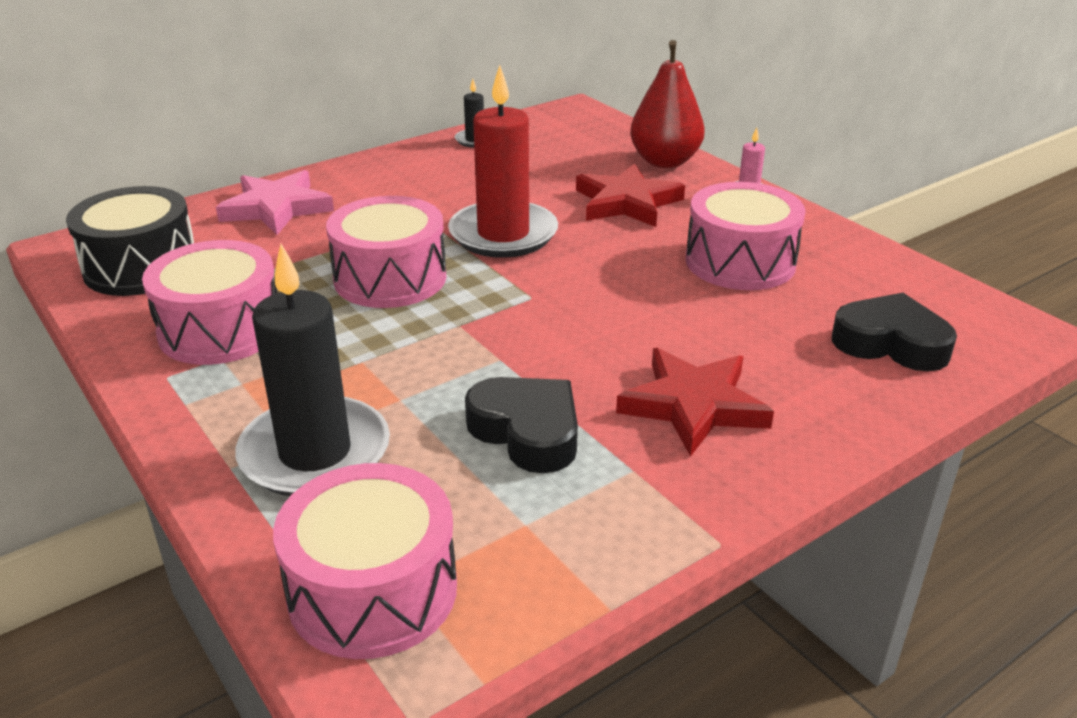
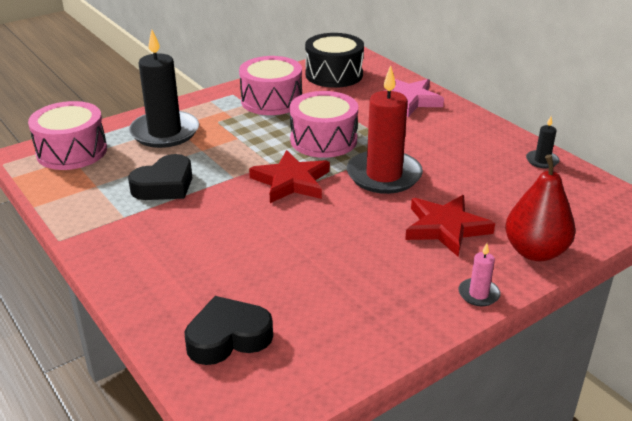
camera: 90 degrees right, 0 degrees up
red star [616,348,774,457] -> red star moved to [249,150,330,203]
pink drum [686,182,806,290] -> none
black heart [832,293,957,371] -> black heart turned 135 degrees counterclockwise [184,296,273,365]

